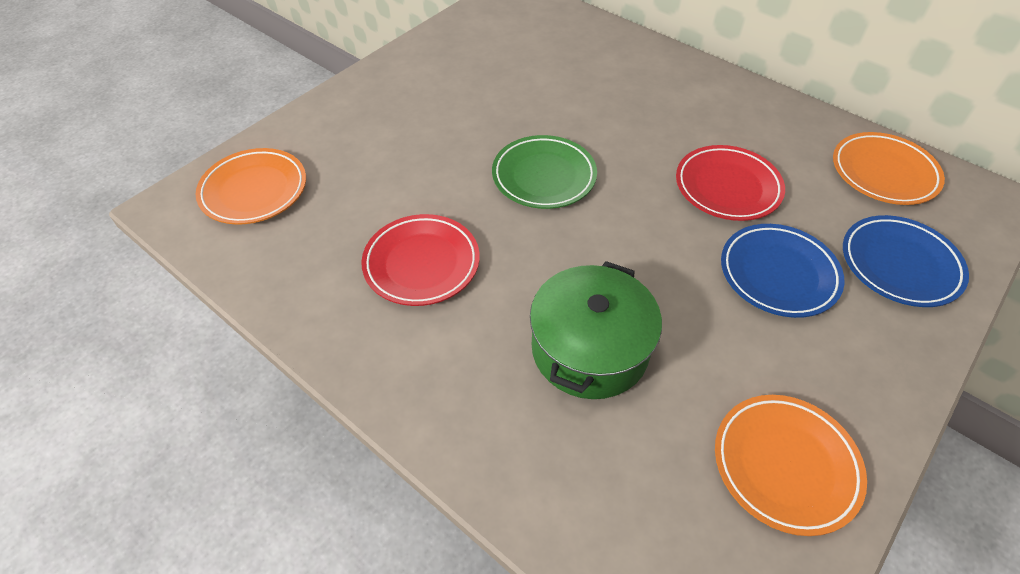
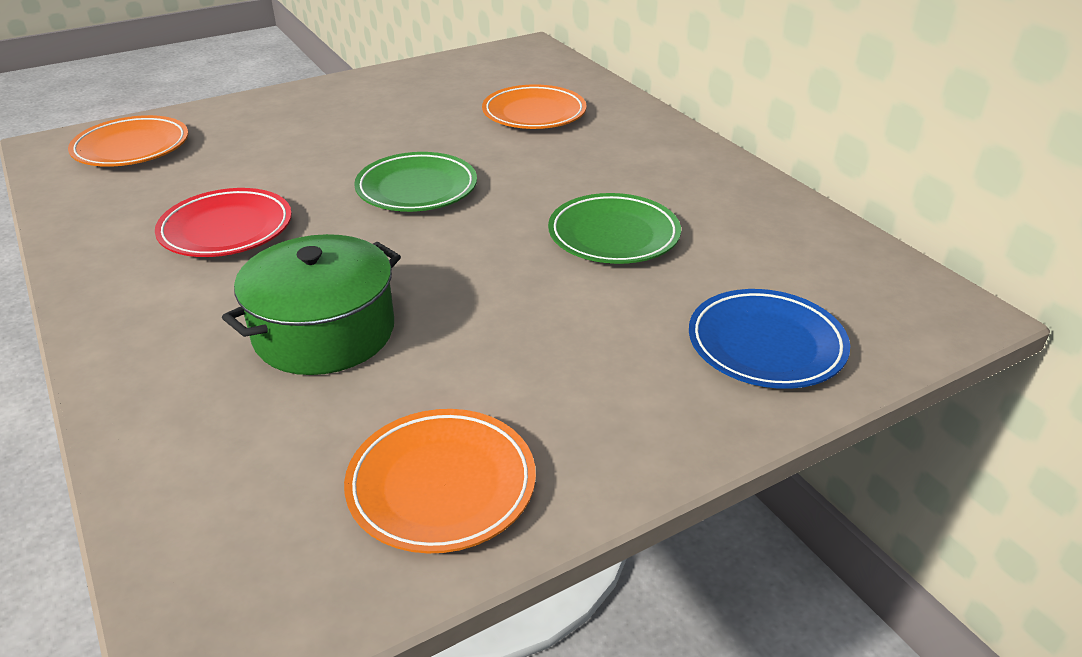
camera: 20 degrees right, 15 degrees down
red plate [676,145,785,221] -> green plate [548,193,681,264]
blue plate [721,224,844,318] -> none
orange plate [833,132,945,205] -> orange plate moved to [482,84,587,129]

